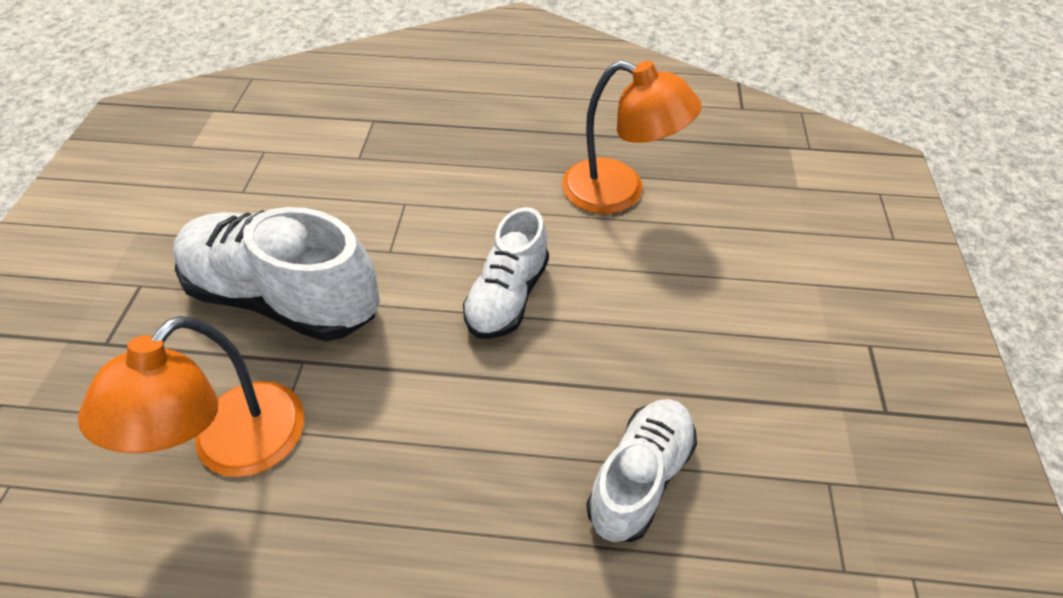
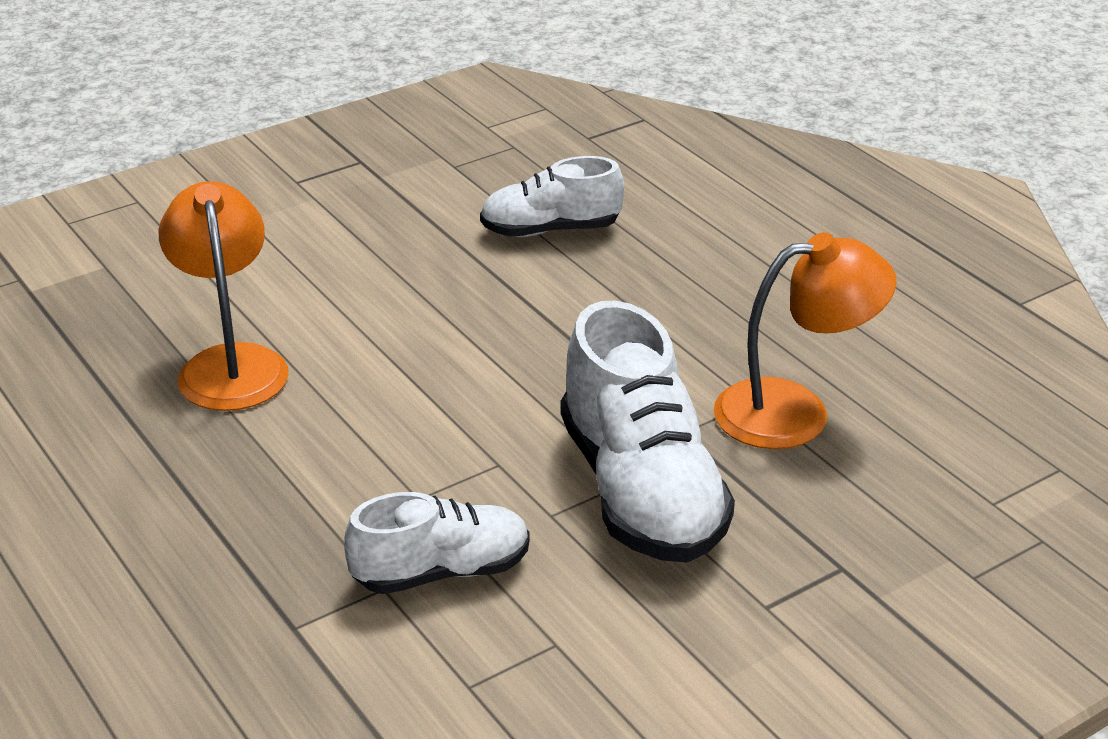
camera: 130 degrees left, 15 degrees down
white shoe [463,207,549,339] -> white shoe moved to [344,492,530,594]

